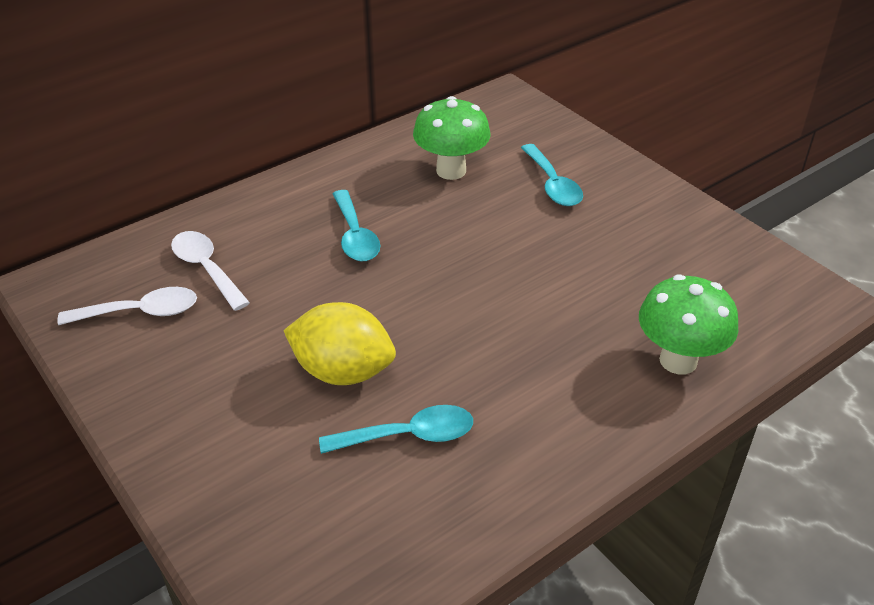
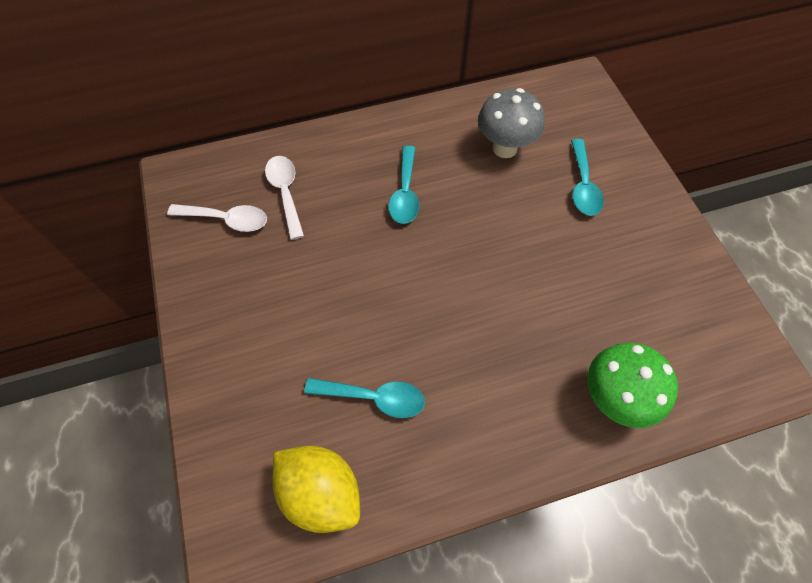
camera: 20 degrees right, 20 degrees up
yellow lemon [283,302,396,385] -> yellow lemon moved to [273,446,360,533]
green mushroom [413,96,491,180] -> grey mushroom [478,88,545,158]

